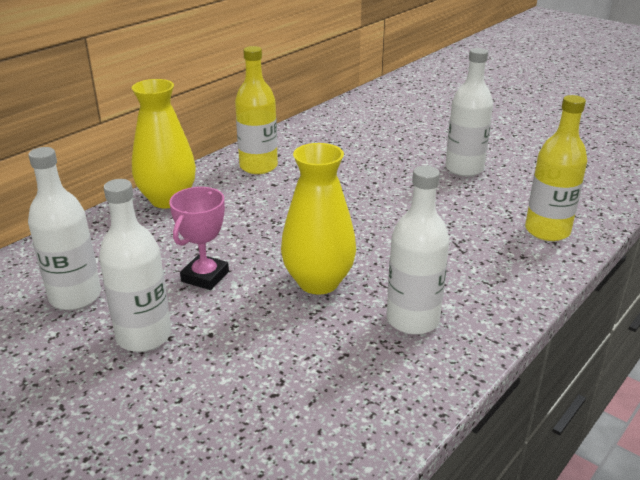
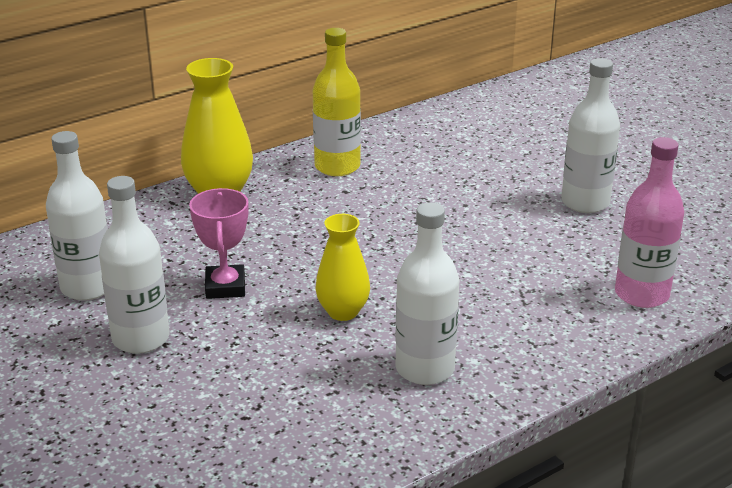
camera: 15 degrees right, 0 degrees up
pink trophy [169,187,229,290] -> pink trophy turned 45 degrees counterclockwise [189,188,249,299]
yellow vase [281,143,356,295] -> yellow vase [316,214,370,321], size x0.66
yellow bottle [525,95,587,241] -> pink bottle [615,137,684,308]

